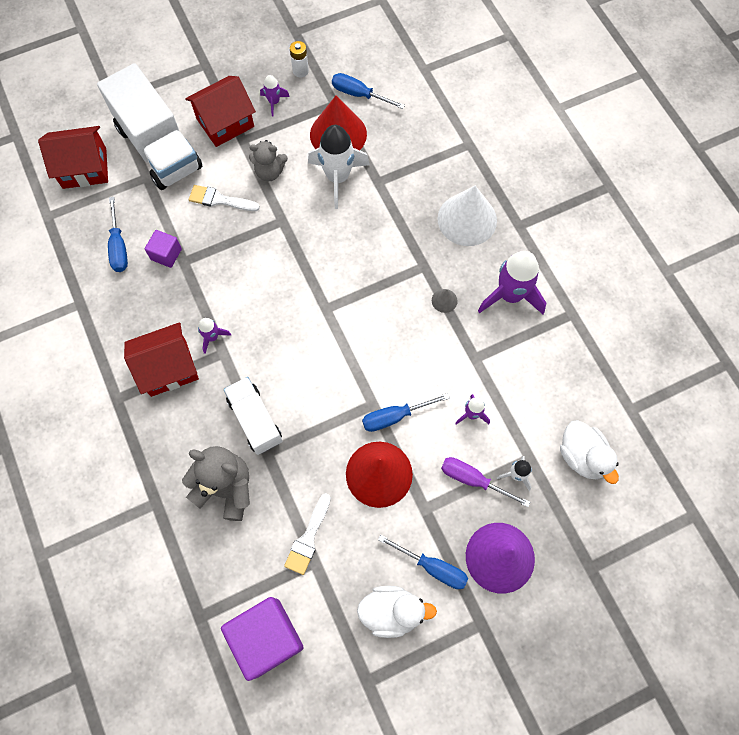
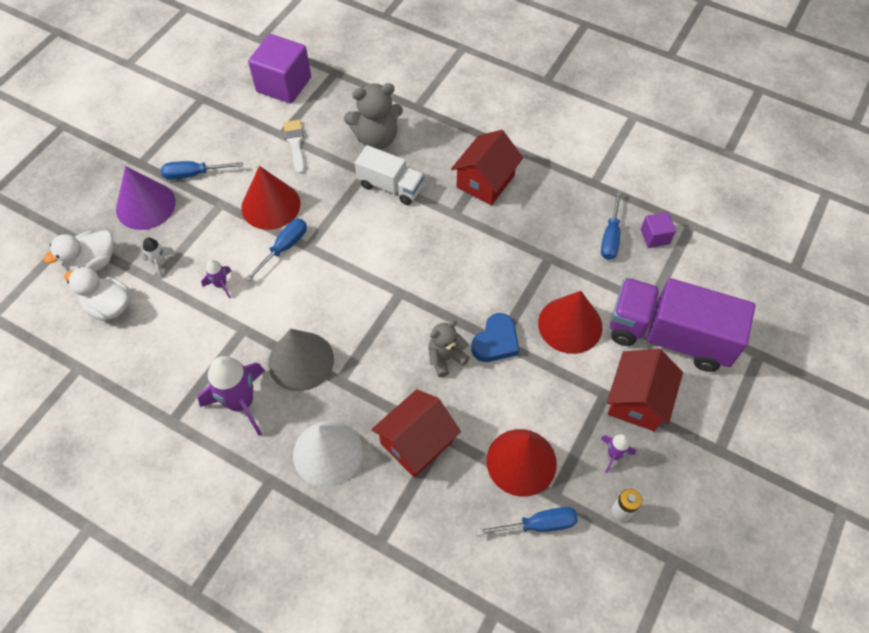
camera: 145 degrees right, 10 degrees down
red house [38,126,108,189] -> red house moved to [371,389,461,477]
white truck [97,63,202,190] -> purple truck [610,278,755,372]
blue screwdriver [108,197,128,272] -> blue screwdriver turned 120 degrees counterclockwise [601,190,622,260]
purple cube [145,230,182,268] -> purple cube moved to [641,212,676,248]
white brush [189,185,260,211] -> red cone [538,291,603,354]
purple rocket [198,318,231,354] -> none
grey teddy bear [249,140,288,181] -> grey teddy bear moved to [428,320,470,377]
white rocket [308,125,370,209] -> none
white duck [357,586,437,638] -> white duck moved to [43,230,114,272]
grey cone [432,289,458,313] -> grey cone [268,329,334,391], size x2.38
purple screwdriver [441,457,530,507] -> none
none -> blue heart [471,313,519,362]

